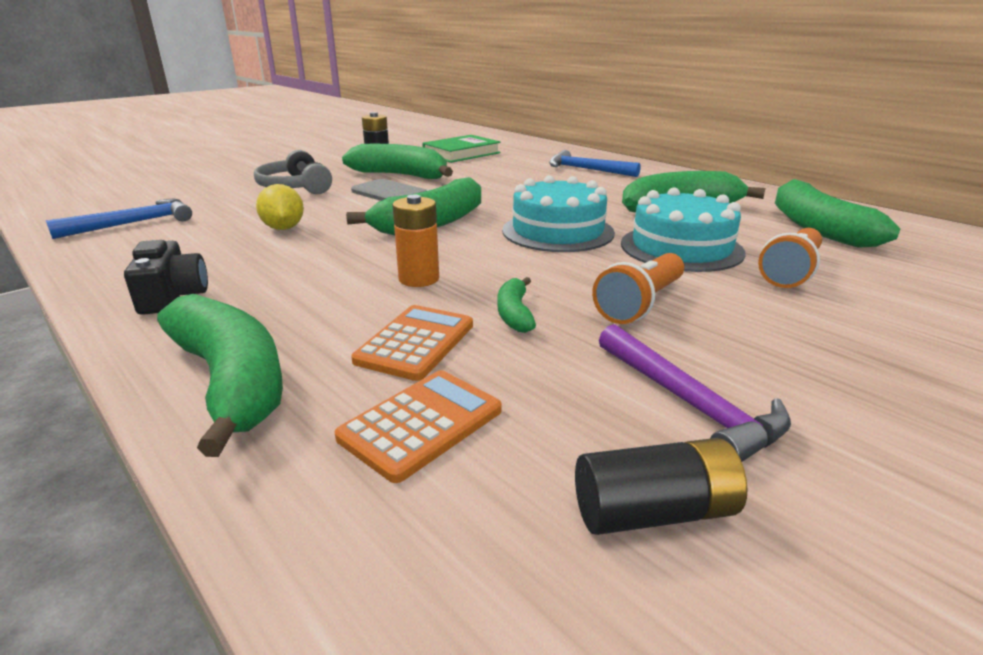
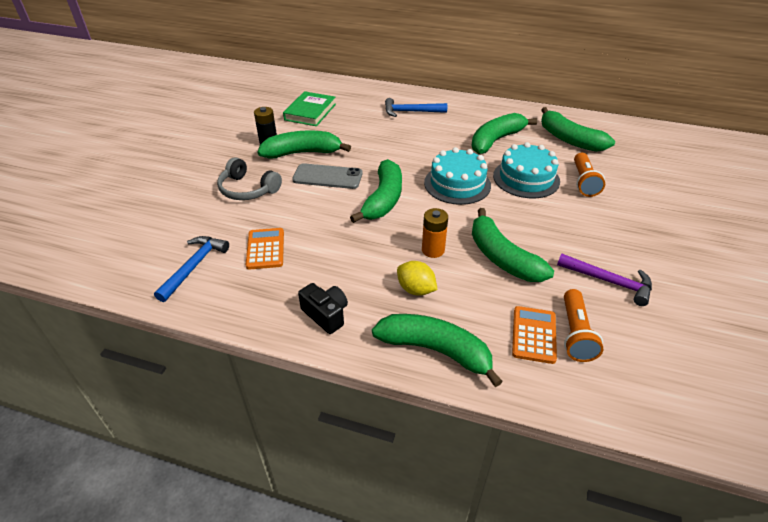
camera: 30 degrees left, 15 degrees up
yellow lemon [256,184,304,230] -> yellow lemon moved to [397,261,437,296]
orange calculator [351,305,473,381] -> orange calculator moved to [246,228,284,270]
green banana [498,277,536,333] -> green banana [472,208,554,282], size x2.08
black battery [575,438,748,535] -> none
orange flashlight [592,253,684,324] -> orange flashlight moved to [564,289,604,362]

